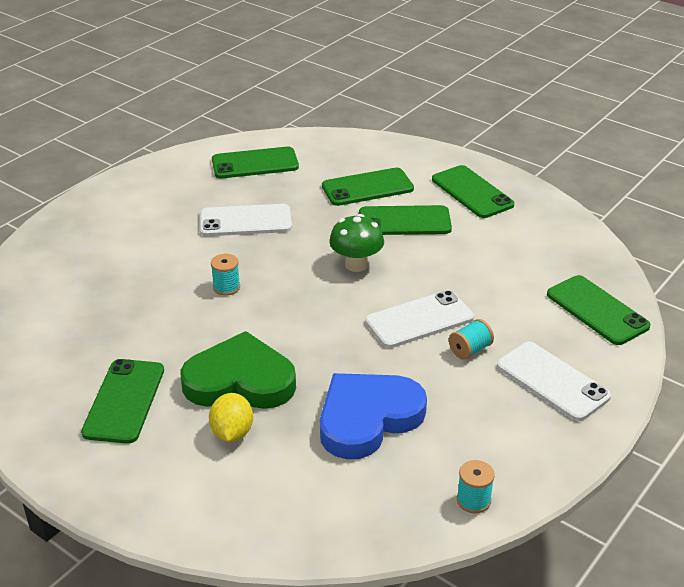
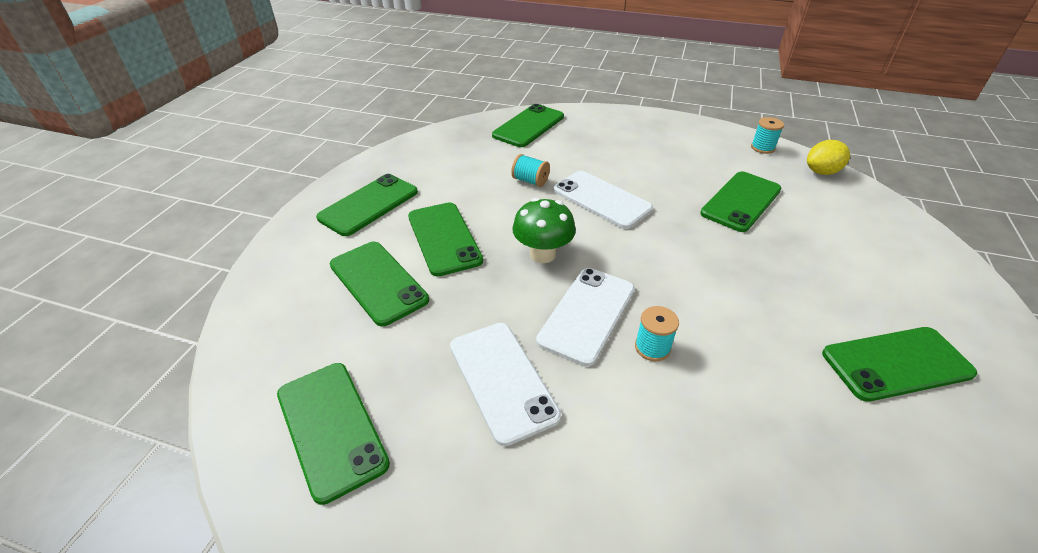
camera: 110 degrees left, 5 degrees up
green heart [181,331,296,409] -> none
yellow lemon [209,393,253,442] -> yellow lemon moved to [807,140,850,175]
blue heart [320,373,427,459] -> green phone [700,171,781,232]
turquoise spool [449,319,494,360] -> turquoise spool moved to [511,154,550,187]
white phone [497,342,611,421] -> white phone moved to [536,268,635,367]

